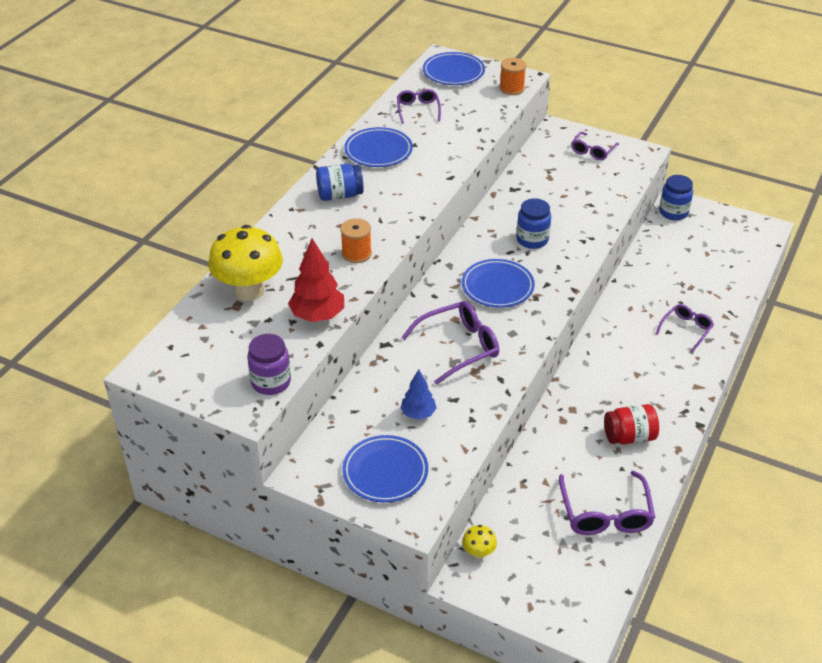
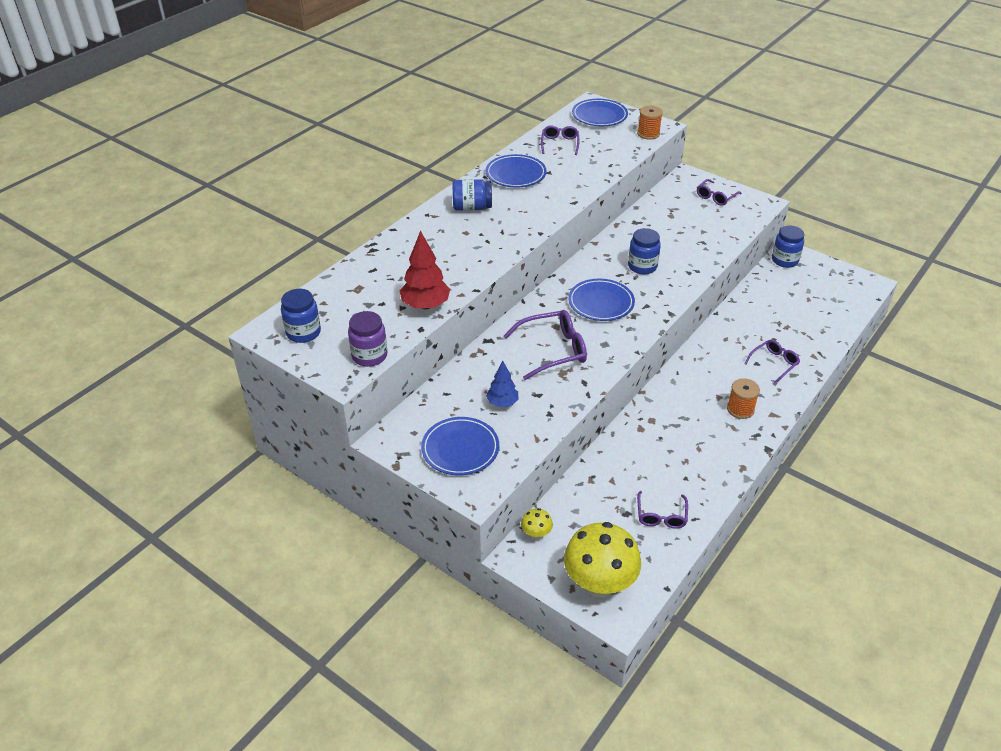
camera: 10 degrees right, 0 degrees up
yellow mushroom [209,225,283,301] -> yellow mushroom moved to [564,522,641,597]
orange spool [340,218,372,263] -> orange spool moved to [727,378,760,419]
purple glasses [559,471,655,535] -> purple glasses [637,491,688,528], size x0.61
red jar [604,404,659,445] -> none
none -> blue jar [281,289,321,343]

